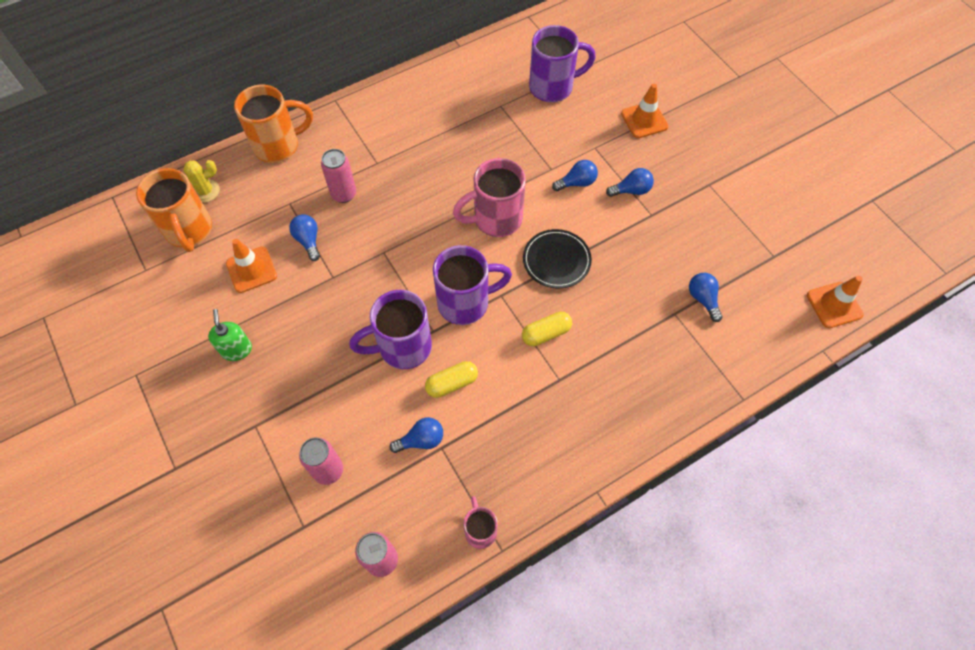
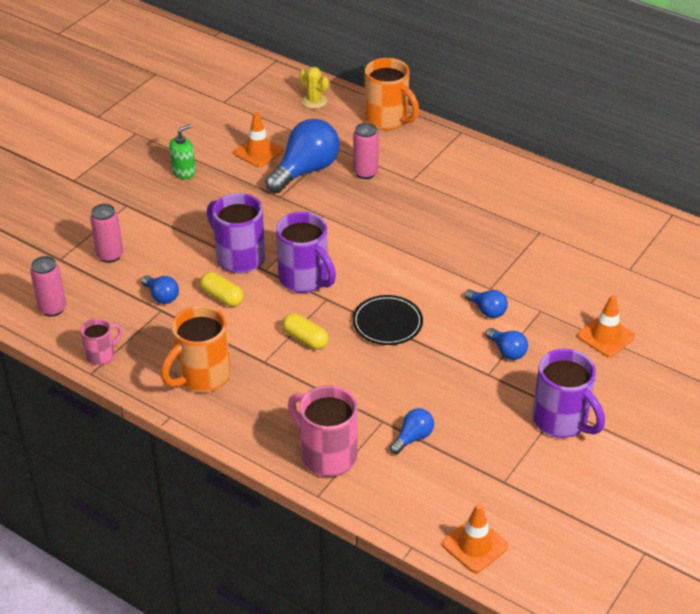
camera: 65 degrees right, 20 degrees down
orange mug [136,168,212,252] -> orange mug moved to [161,305,231,392]
blue light bulb [289,214,320,261] -> blue light bulb [265,119,340,193], size x2.03
pink mug [453,158,526,237] -> pink mug moved to [288,385,358,477]
purple mug [529,25,596,102] -> purple mug moved to [532,349,605,438]

